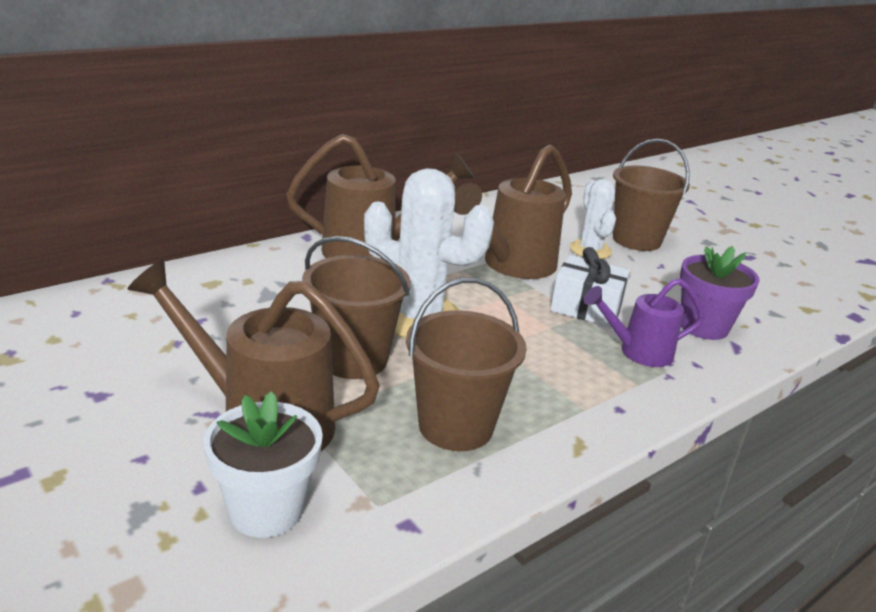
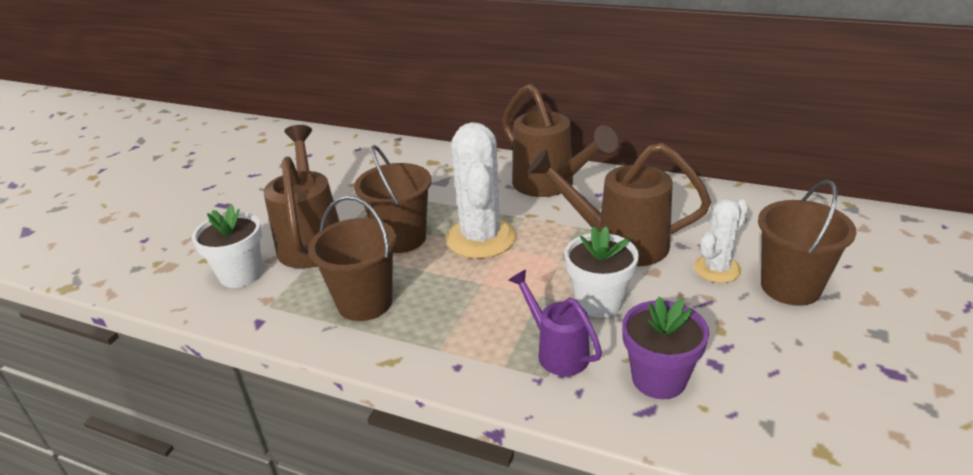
camera: 65 degrees right, 5 degrees up
white gift [550,247,630,327] -> white flower pot [564,226,639,318]

